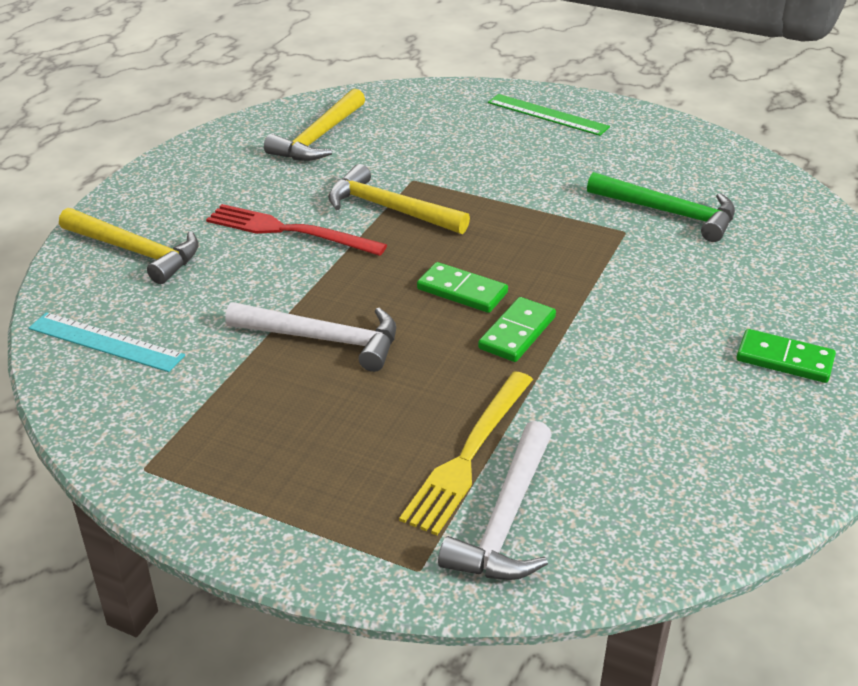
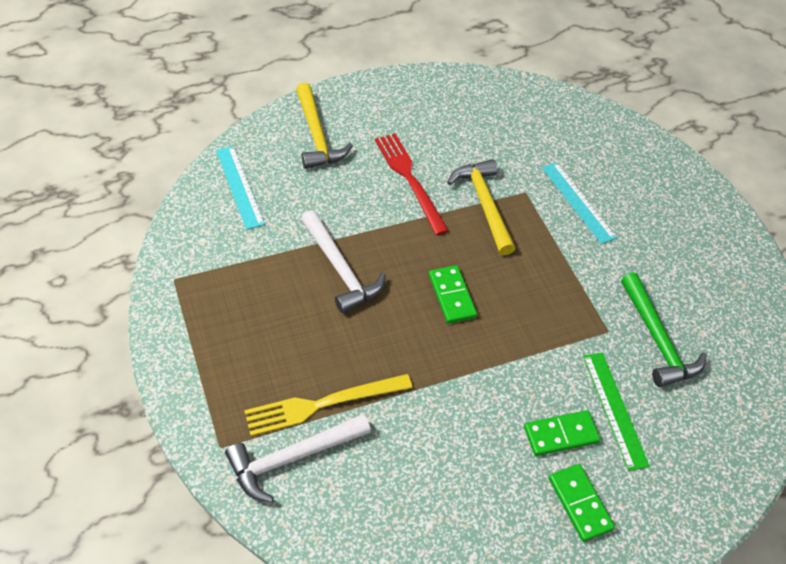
camera: 40 degrees right, 15 degrees up
yellow hammer [264,89,365,161] -> none
green domino [478,297,556,362] -> green domino moved to [524,410,600,456]
green ruler [488,94,610,136] -> green ruler moved to [583,353,650,471]
none -> turquoise ruler [542,162,617,244]

